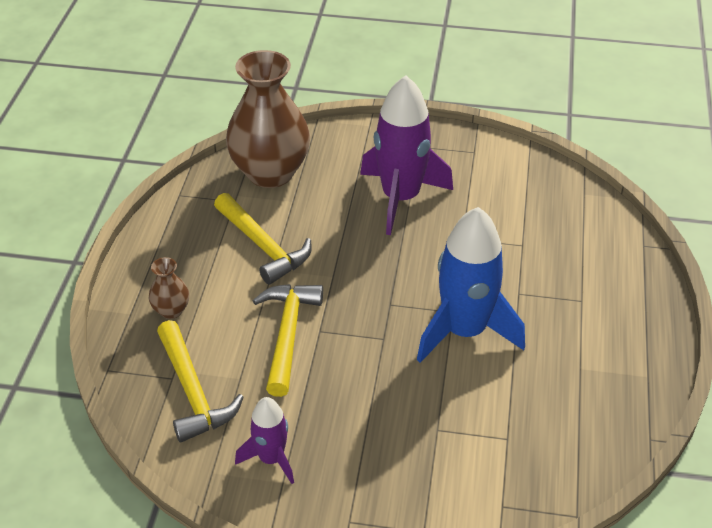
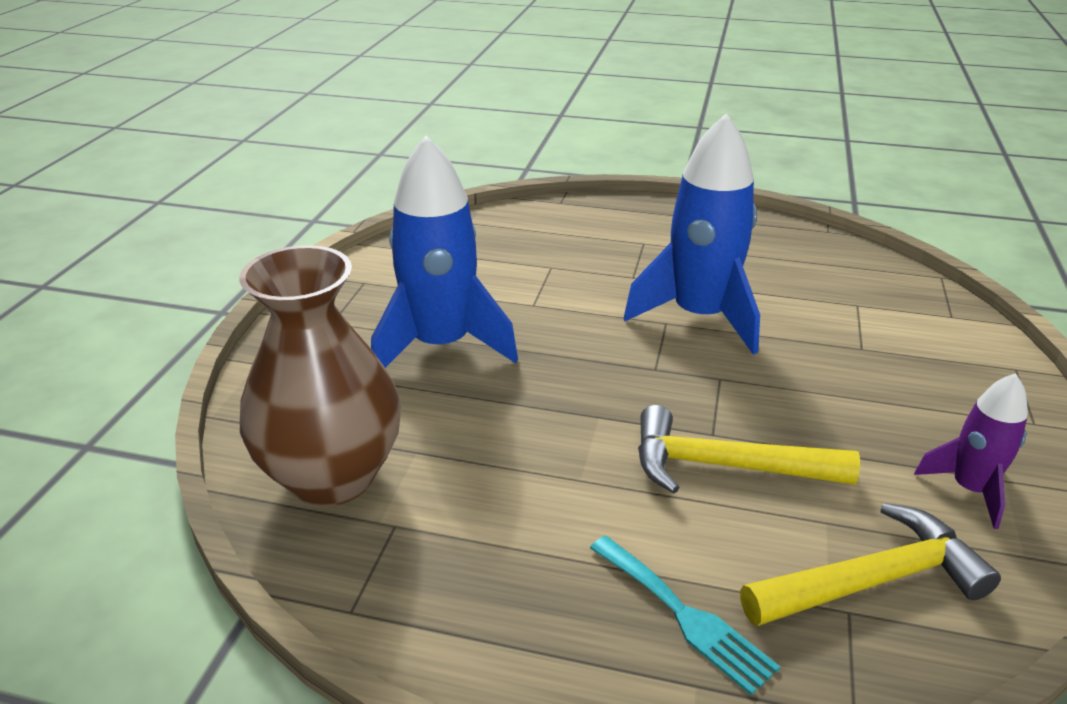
camera: 85 degrees left, 10 degrees down
brown vase [149,257,189,319] -> turquoise fork [590,535,780,696]
yellow hammer [214,193,312,285] -> none
purple rocket [360,75,453,235] -> blue rocket [371,135,518,368]

